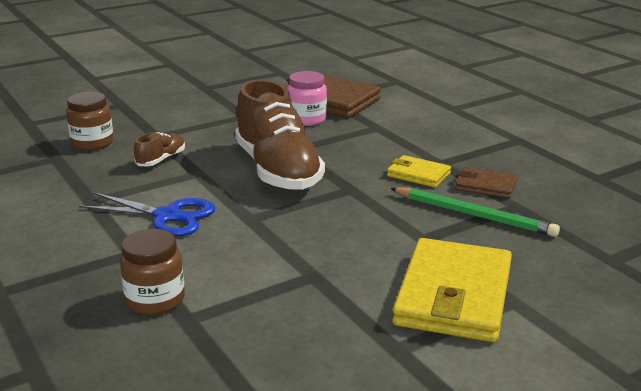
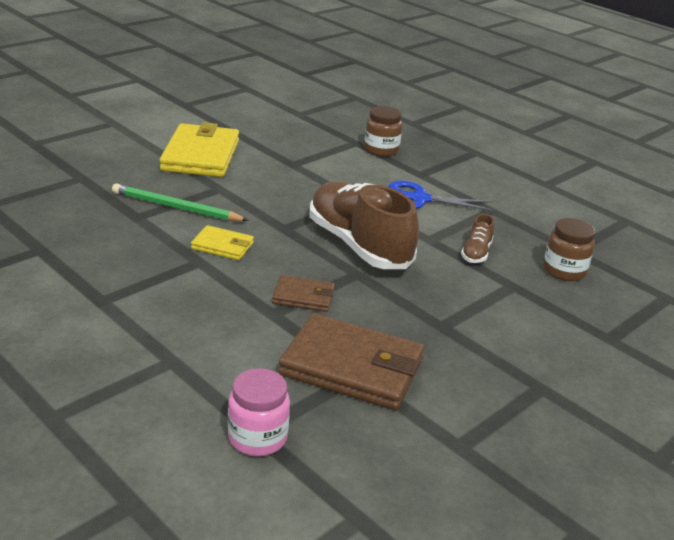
camera: 165 degrees right, 5 degrees up
pink jar [287,71,327,126] -> pink jar moved to [228,368,290,456]
brown wallet [455,167,517,198] -> brown wallet moved to [272,275,335,312]

